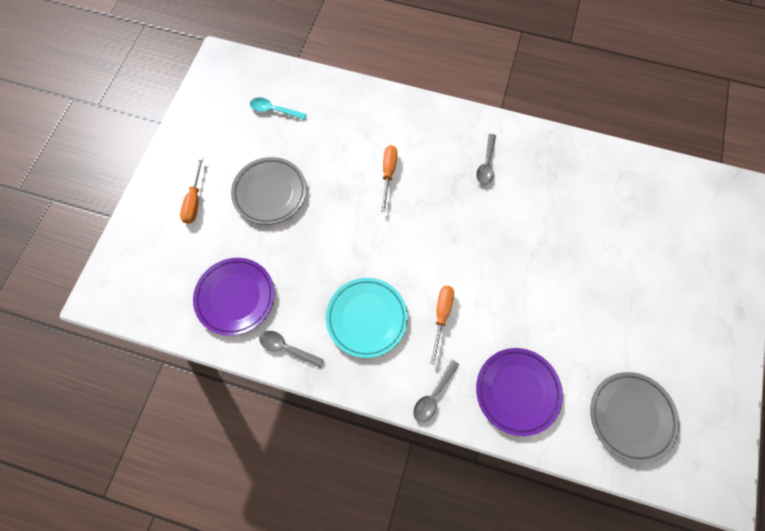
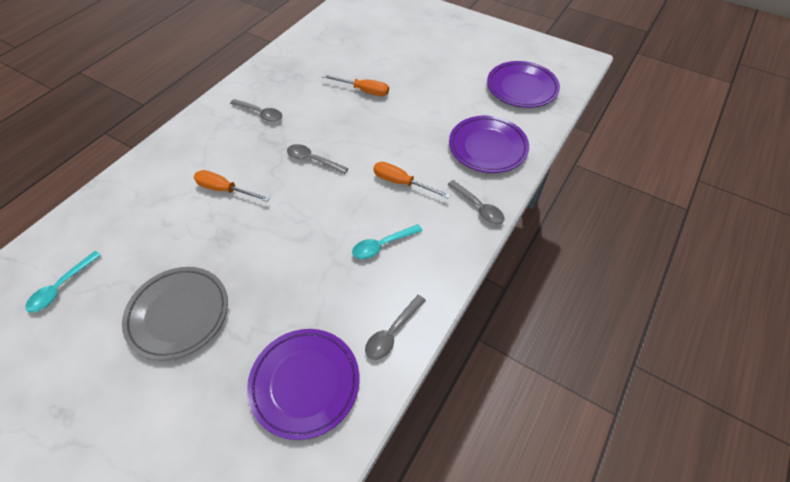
camera: 75 degrees left, 15 degrees down
orange screwdriver [180,156,204,224] -> orange screwdriver moved to [322,74,389,96]
turquoise plate [326,278,408,358] -> turquoise spoon [352,224,423,259]
grey plate [590,372,679,463] -> purple plate [487,61,560,108]
none -> grey spoon [287,144,348,174]

